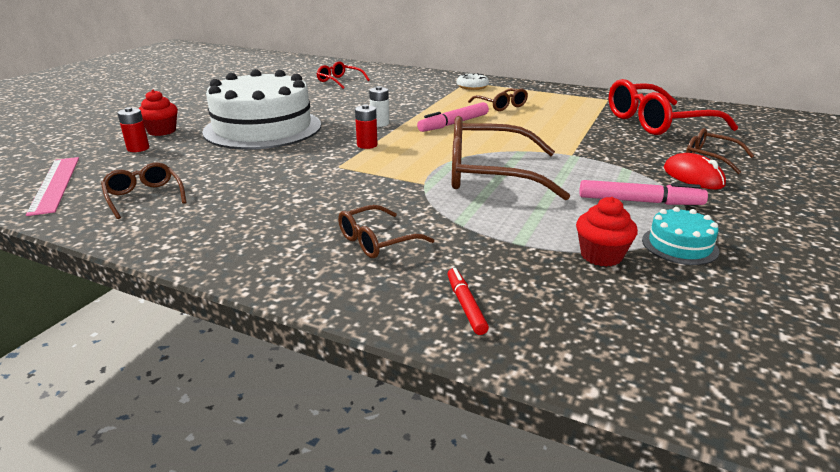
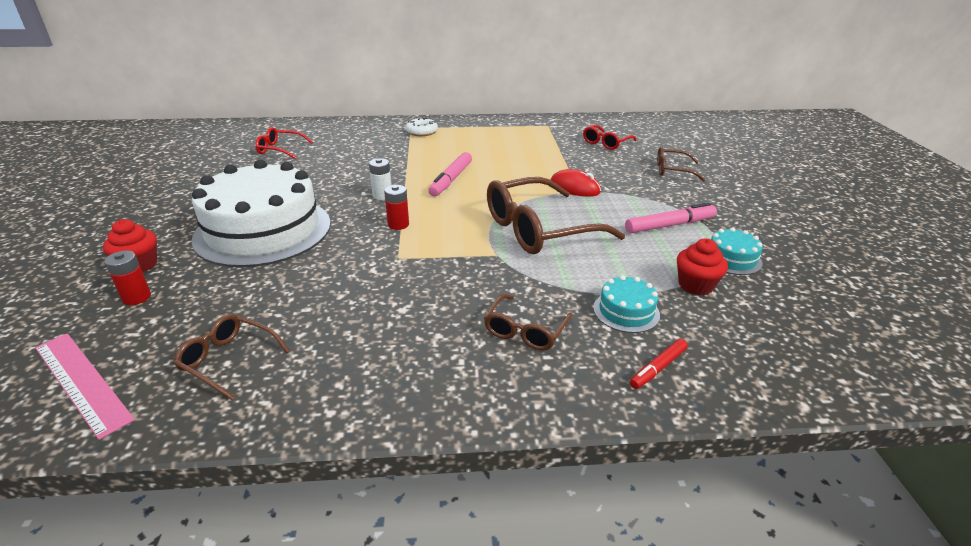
camera: 30 degrees left, 5 degrees up
red marker [447,268,489,335] -> red marker turned 90 degrees counterclockwise [630,339,688,389]
brown glasses [468,88,528,111] -> none
red glasses [609,79,738,135] -> red glasses [583,125,637,150], size x0.51
red mouse [664,153,726,189] -> red mouse moved to [551,169,601,197]
none -> turquoise cake [593,275,660,333]

